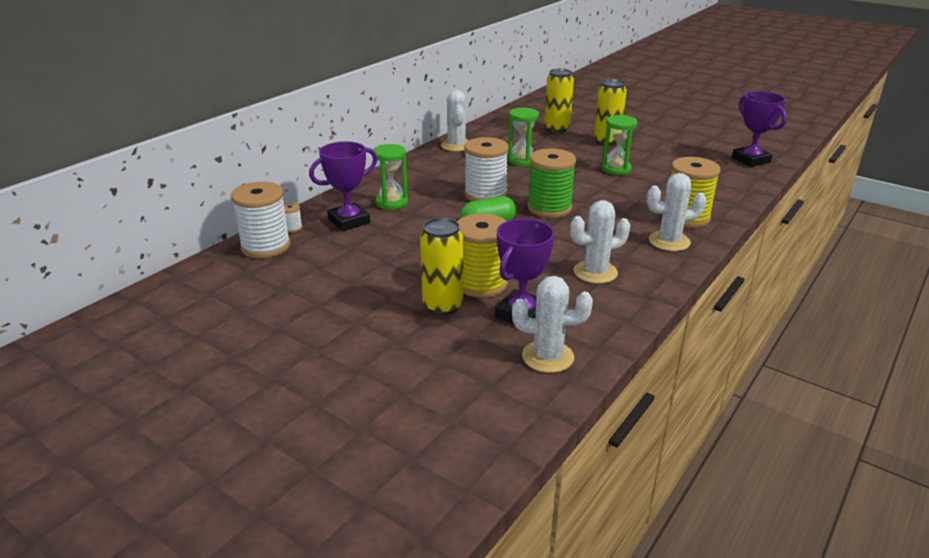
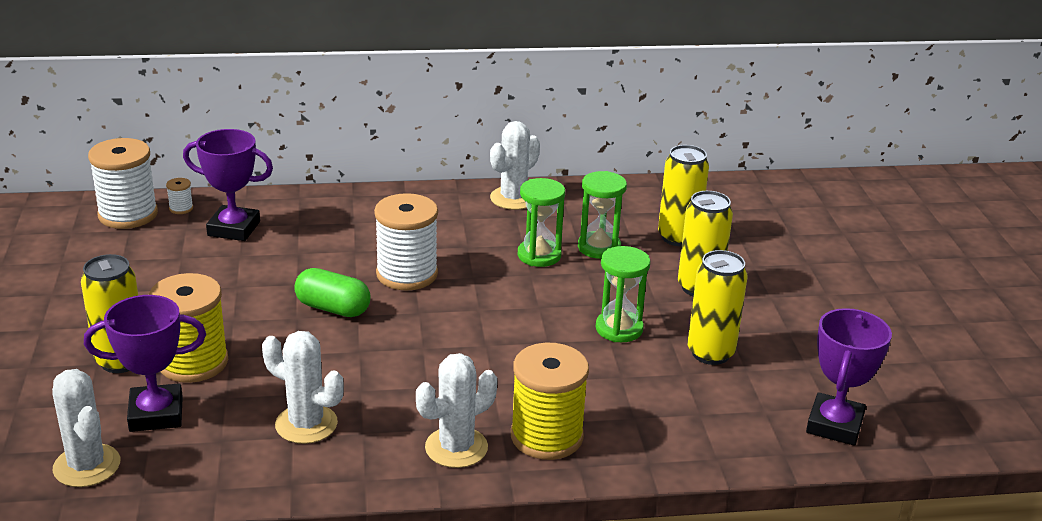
camera: 45 degrees right, 0 degrees up
green hourglass [373,144,408,210] -> green hourglass moved to [578,171,627,259]
green spool [527,149,576,218] -> none
white cactus [647,173,706,251] -> white cactus turned 75 degrees counterclockwise [416,353,497,468]
none -> yellow can [688,250,748,365]

